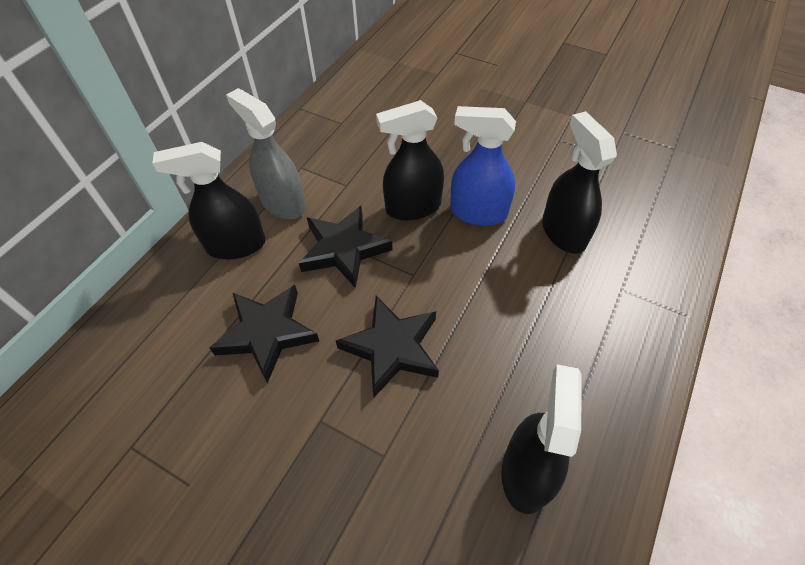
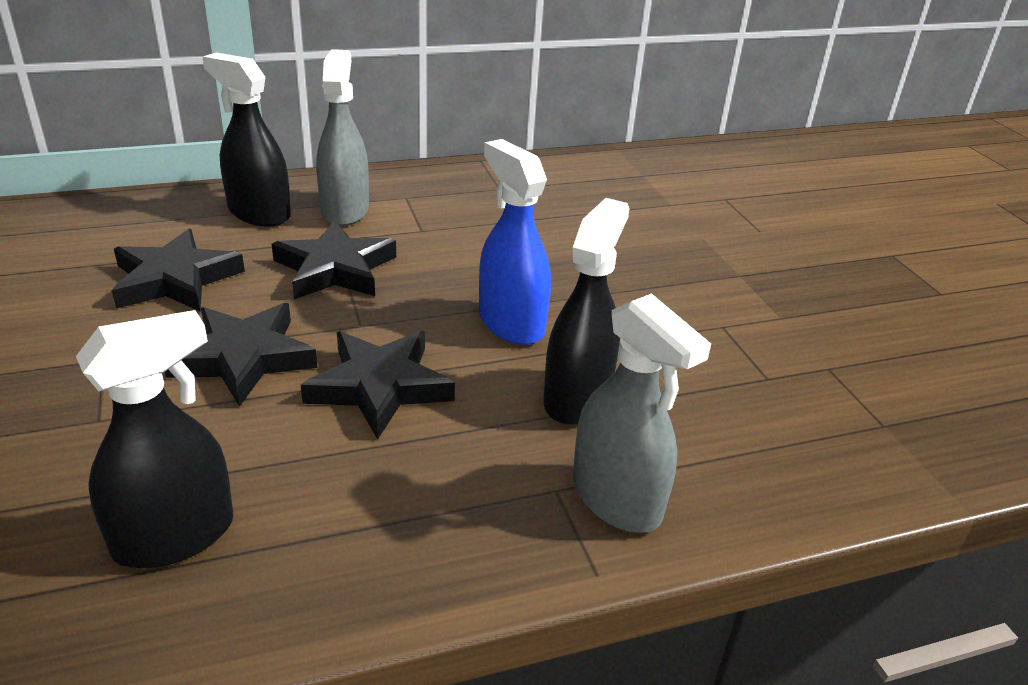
camera: 40 degrees right, 20 degrees down
black spray bottle [376,100,444,221] -> none
none -> black star [301,331,455,439]
none -> grey spray bottle [573,293,711,533]

